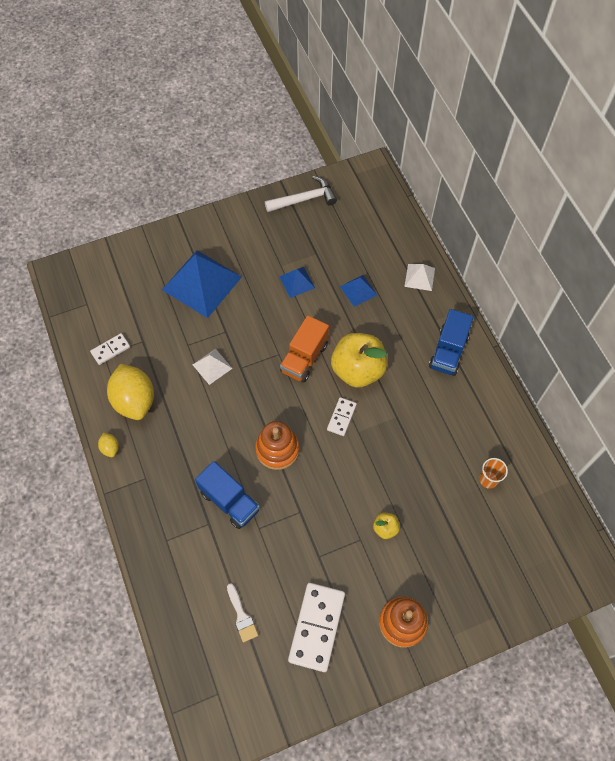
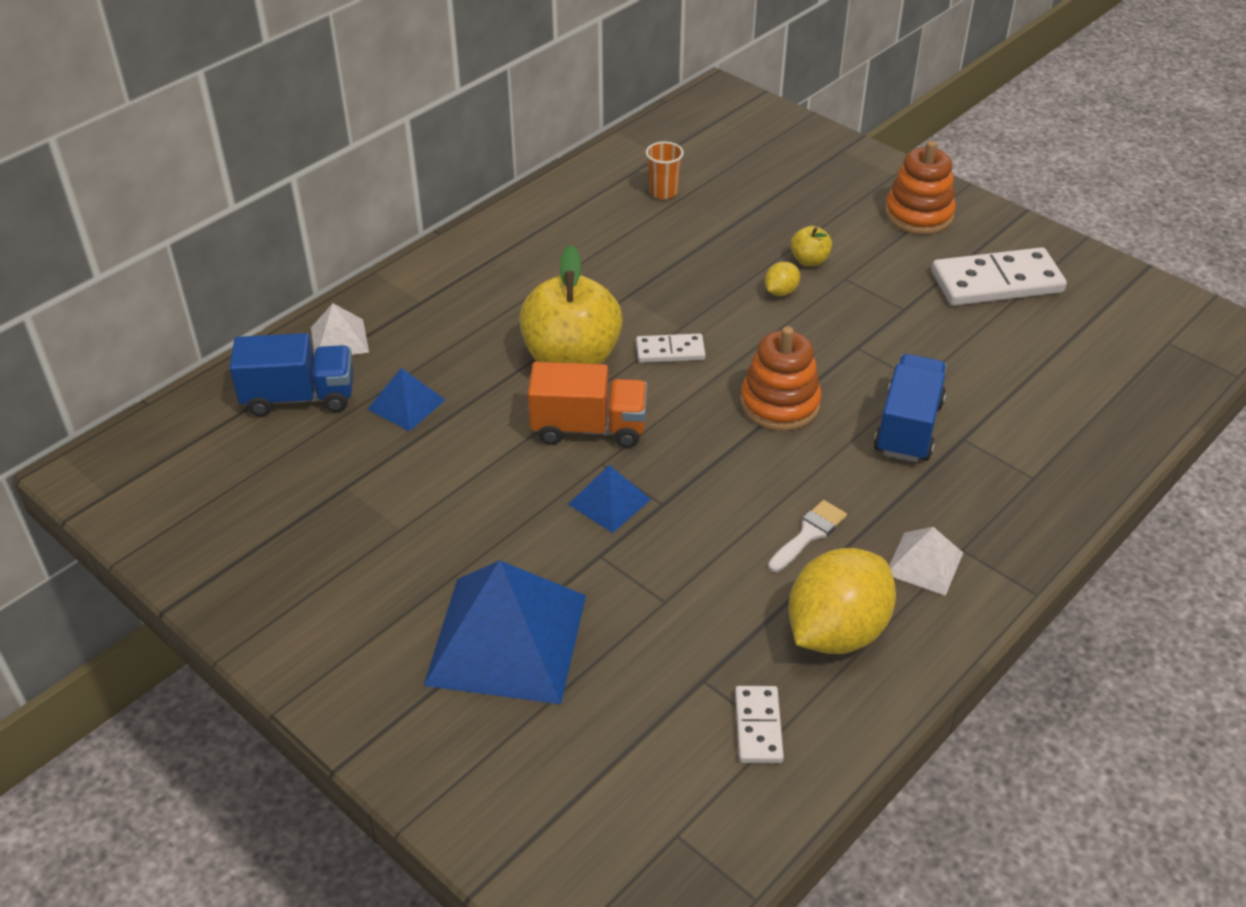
camera: 115 degrees left, 20 degrees down
white domino [90,333,130,365] -> white domino turned 60 degrees clockwise [735,686,784,763]
yellow lemon [98,433,119,457] -> yellow lemon moved to [765,262,800,296]
white pyramid [193,349,233,385] -> white pyramid moved to [889,527,963,596]
white brush [227,583,258,642] -> white brush moved to [768,500,847,572]
white hammer [265,176,337,212] -> none
blue pyramid [279,267,315,298] -> blue pyramid moved to [568,465,651,533]
blue truck [429,309,474,376] -> blue truck moved to [229,333,353,417]

